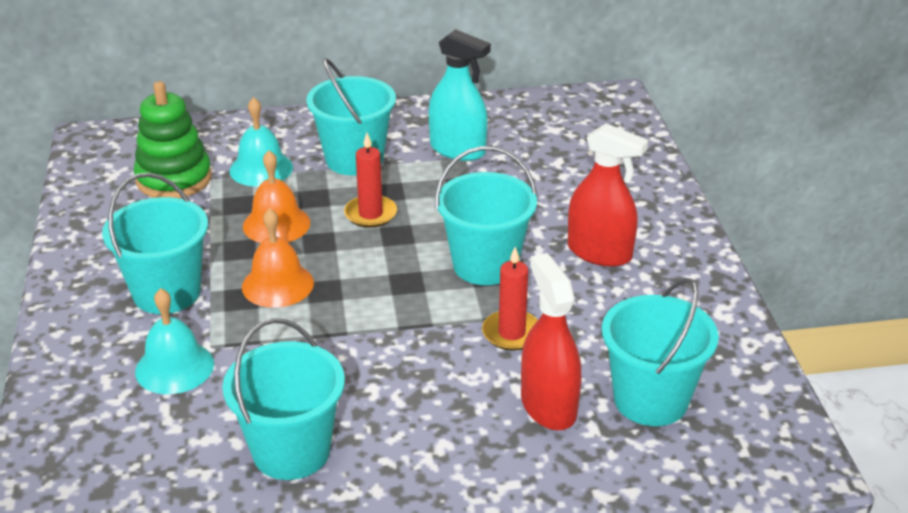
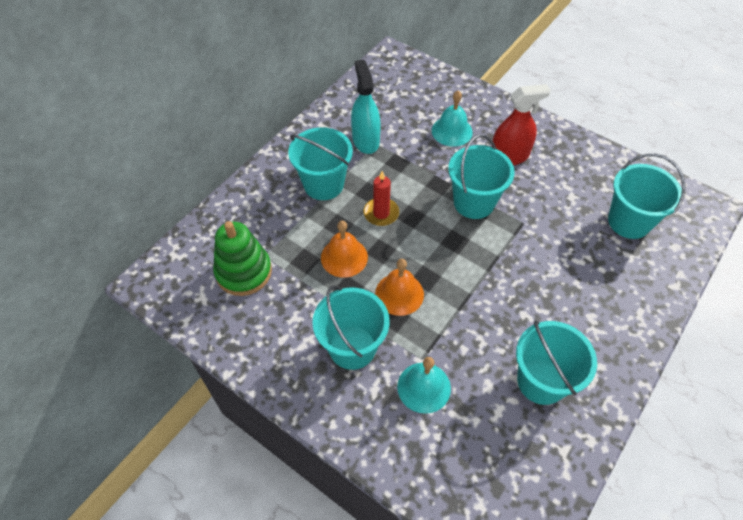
camera: 45 degrees left, 20 degrees up
turquoise bell [229,97,293,187] -> turquoise bell moved to [432,90,473,147]
turquoise spray bottle [429,29,491,161] -> turquoise spray bottle turned 90 degrees counterclockwise [351,60,381,154]
red candle [482,247,538,351] -> none
red spray bottle [521,253,581,430] -> none

